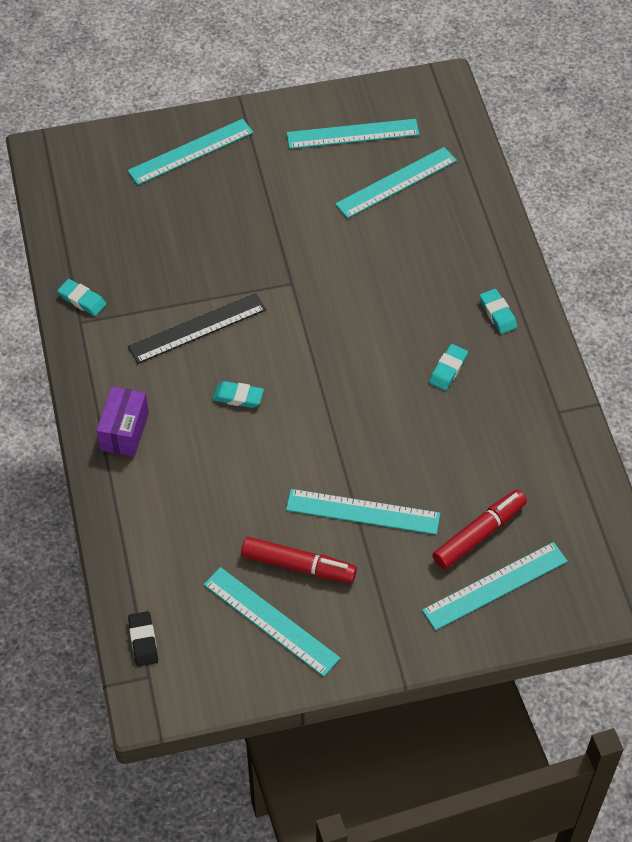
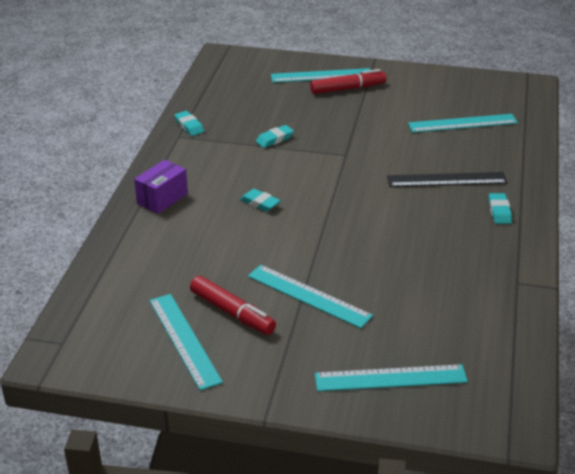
camera: 25 degrees right, 20 degrees down
black ruler [128,293,266,364] -> black ruler moved to [387,172,508,187]
black eraser [128,611,158,666] -> none
turquoise ruler [287,119,420,149] -> none
turquoise eraser [429,344,468,390] -> turquoise eraser moved to [256,125,294,148]
red marker [433,490,527,569] -> red marker moved to [310,69,386,94]

